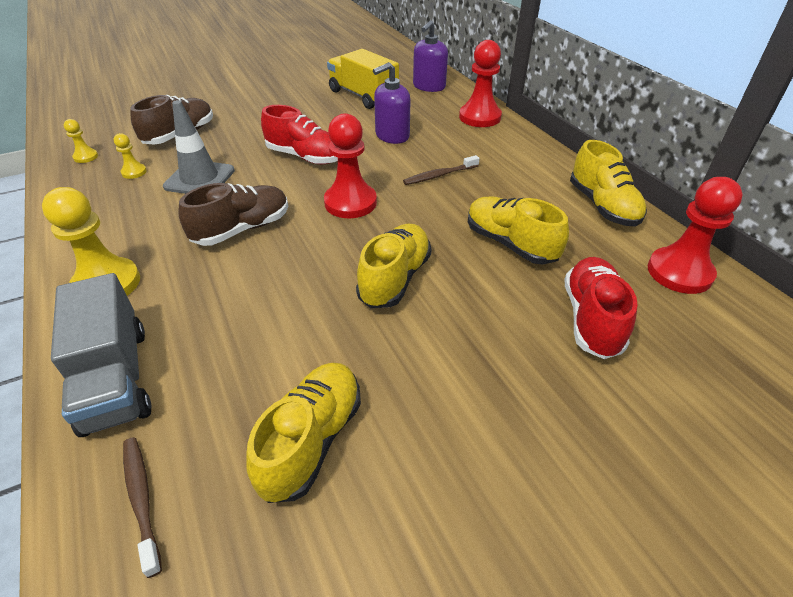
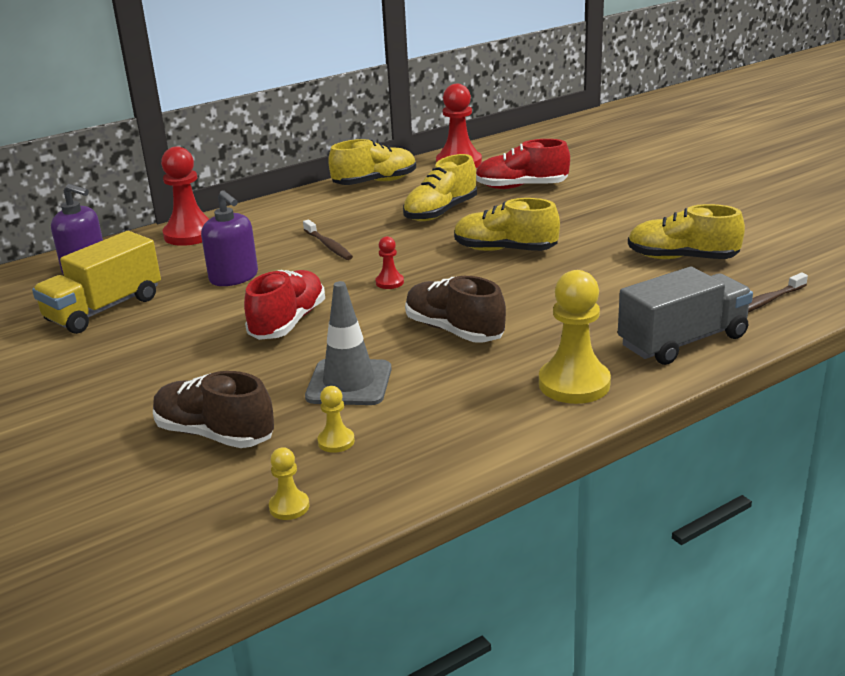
camera: 95 degrees left, 15 degrees down
red pawn [324,113,377,218] -> red pawn [376,236,404,289], size x0.48

